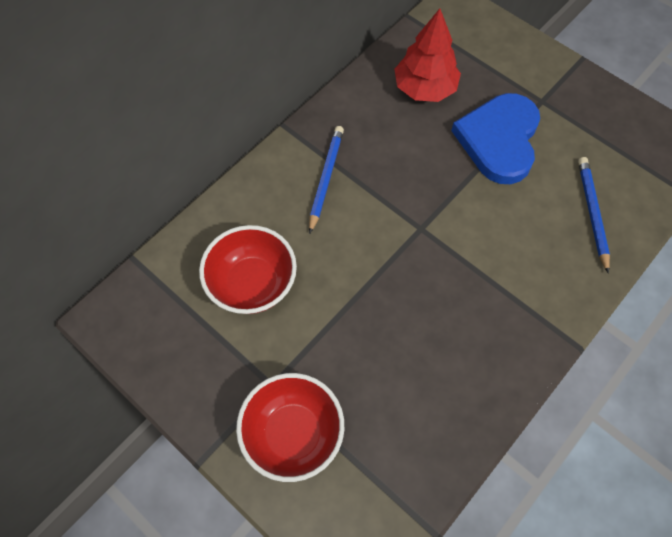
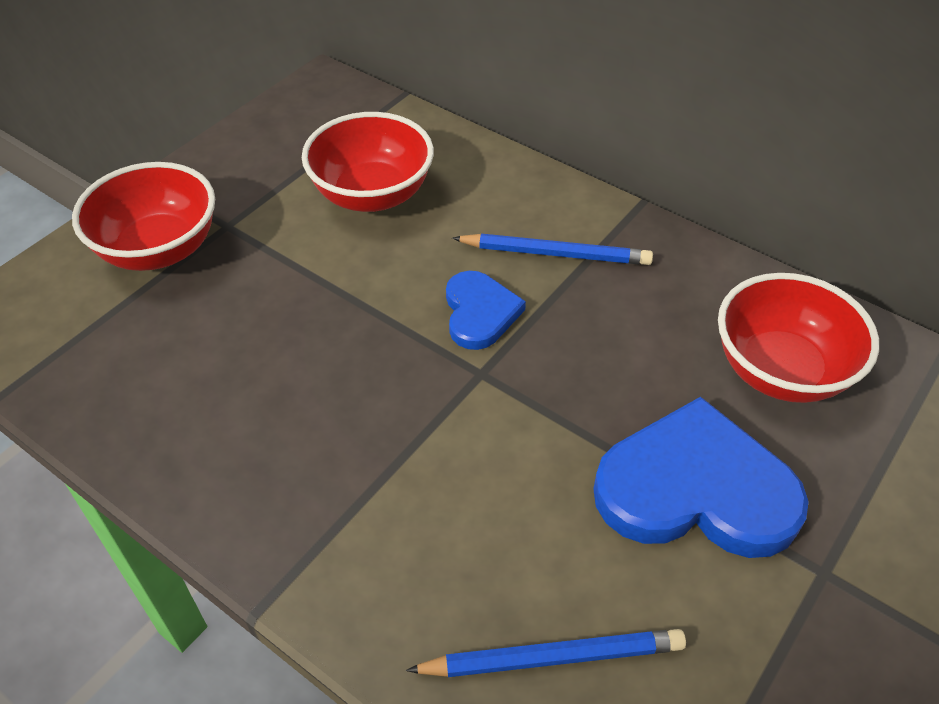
camera: 85 degrees right, 15 degrees down
red tree [394,9,461,102] -> red bowl [718,273,879,403]
none -> blue heart [446,271,526,350]

